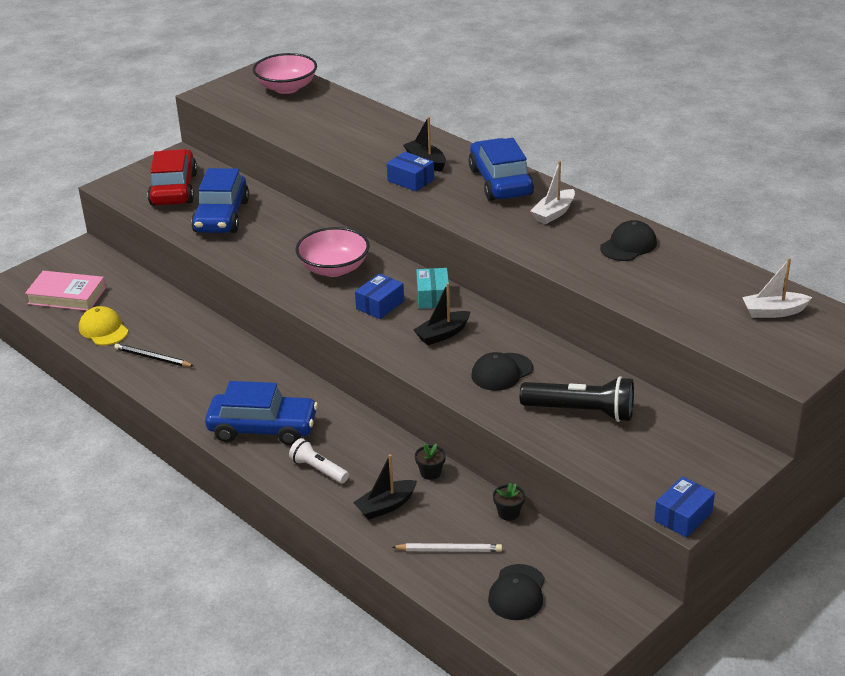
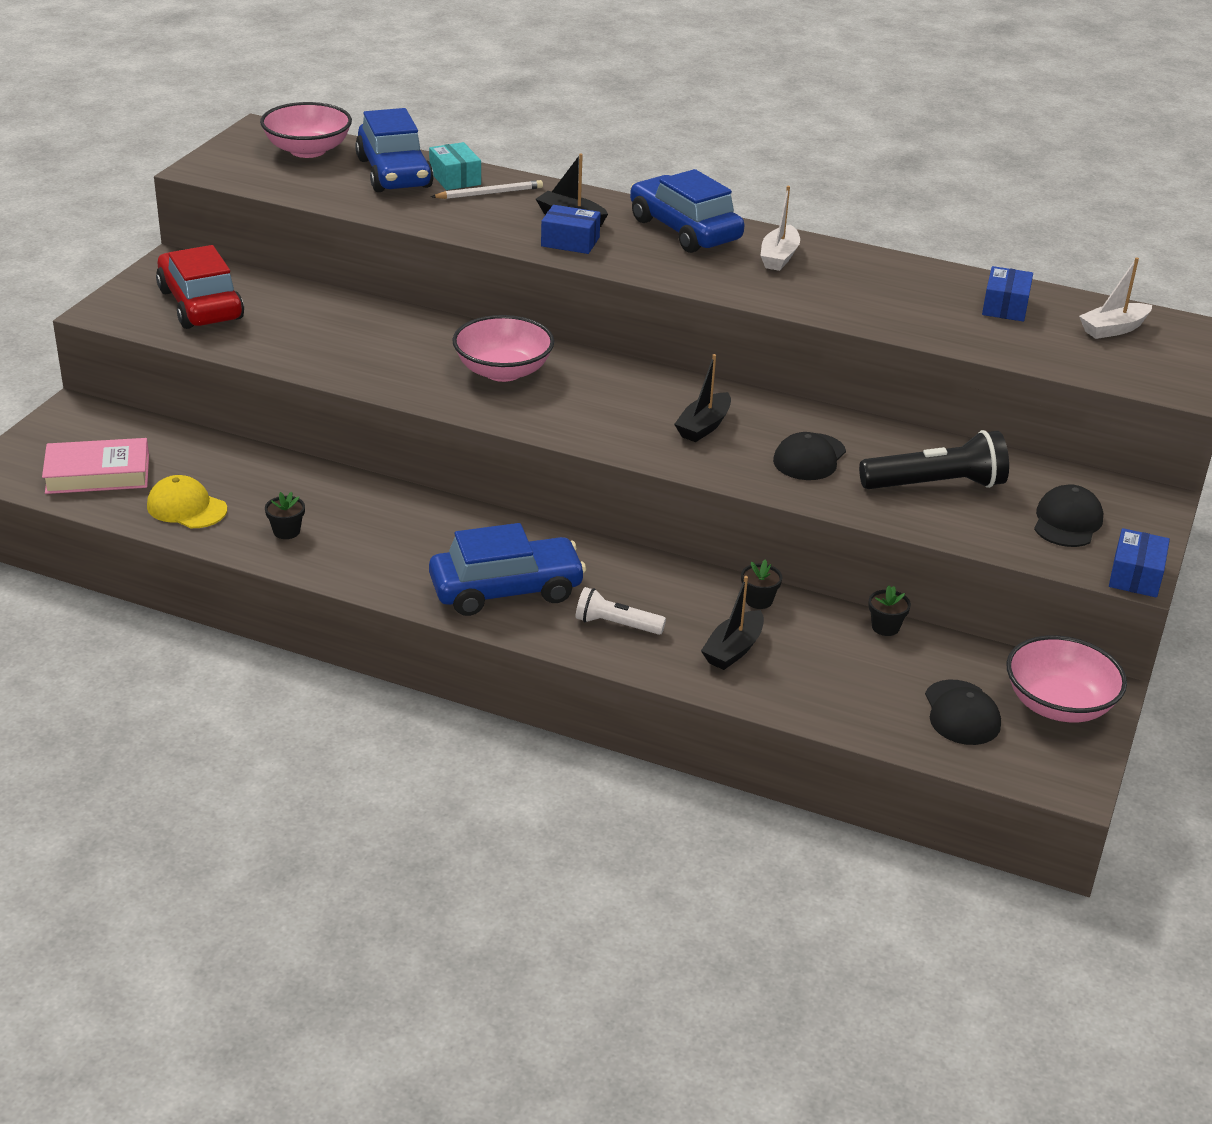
camera: 25 degrees left, 0 degrees up
black pencil [114,343,194,367] -> black flower pot [265,492,305,539]
blue car [191,168,249,233] -> blue car moved to [355,108,434,192]
blue box [355,274,404,319] -> blue box moved to [982,266,1033,322]
white pencil [392,543,502,552] -> white pencil moved to [431,180,543,199]
turquoise box [416,268,450,309] -> turquoise box moved to [429,142,481,190]
black cap [600,220,657,261] -> black cap moved to [1034,485,1103,547]
none -> pink bowl [1006,635,1127,722]

